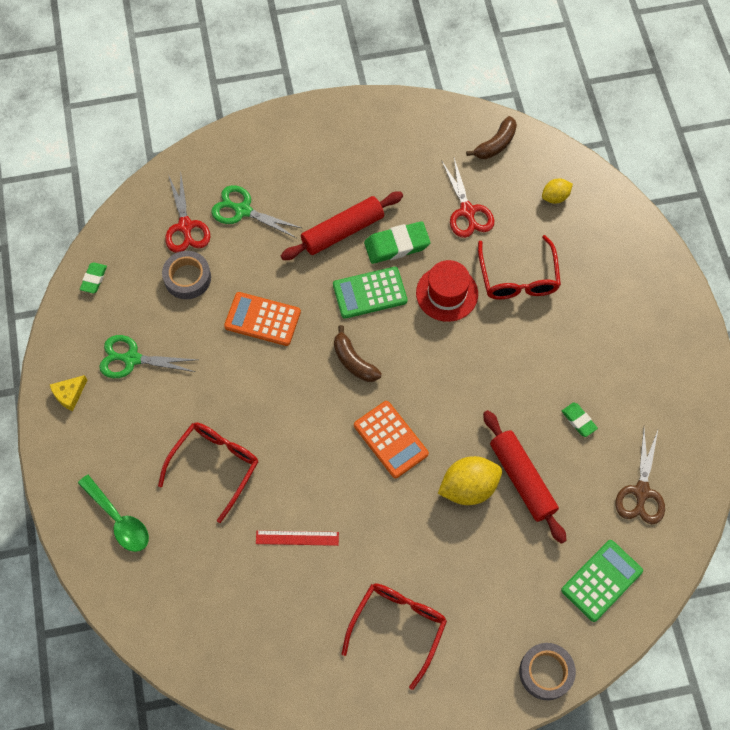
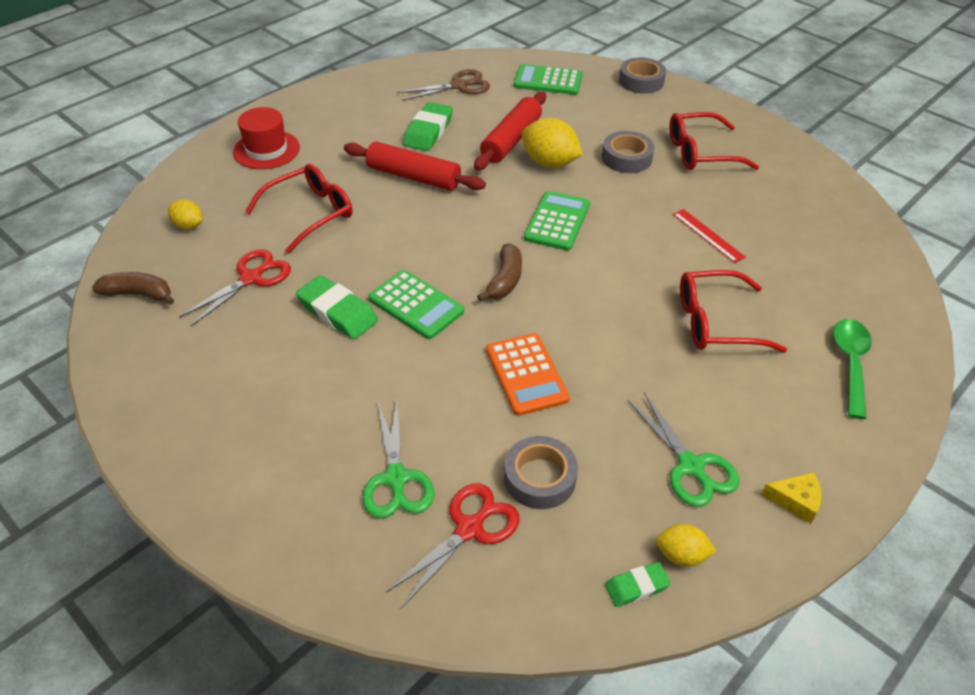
camera: 125 degrees left, 20 degrees down
red rolling pin [281,192,403,260] -> red rolling pin moved to [344,142,486,191]
orange calculator [354,401,429,478] -> green calculator [524,191,590,251]
red hat [416,260,478,322] -> red hat moved to [233,107,300,169]
green eraser [562,403,598,437] -> green eraser [403,102,453,151], size x1.77
none -> grey tape [602,131,654,173]
none -> yellow lemon [656,524,716,567]

